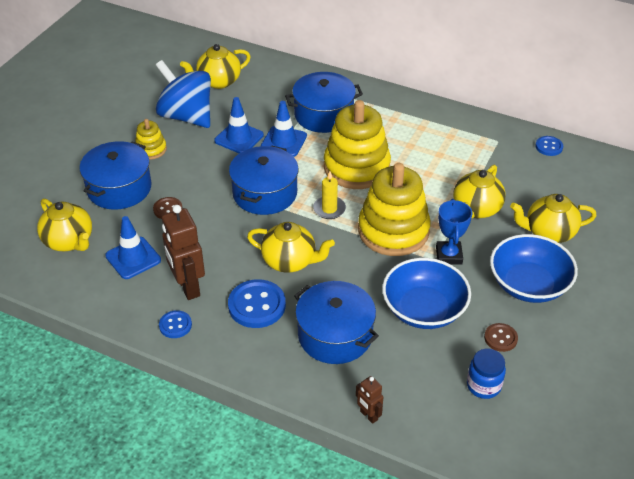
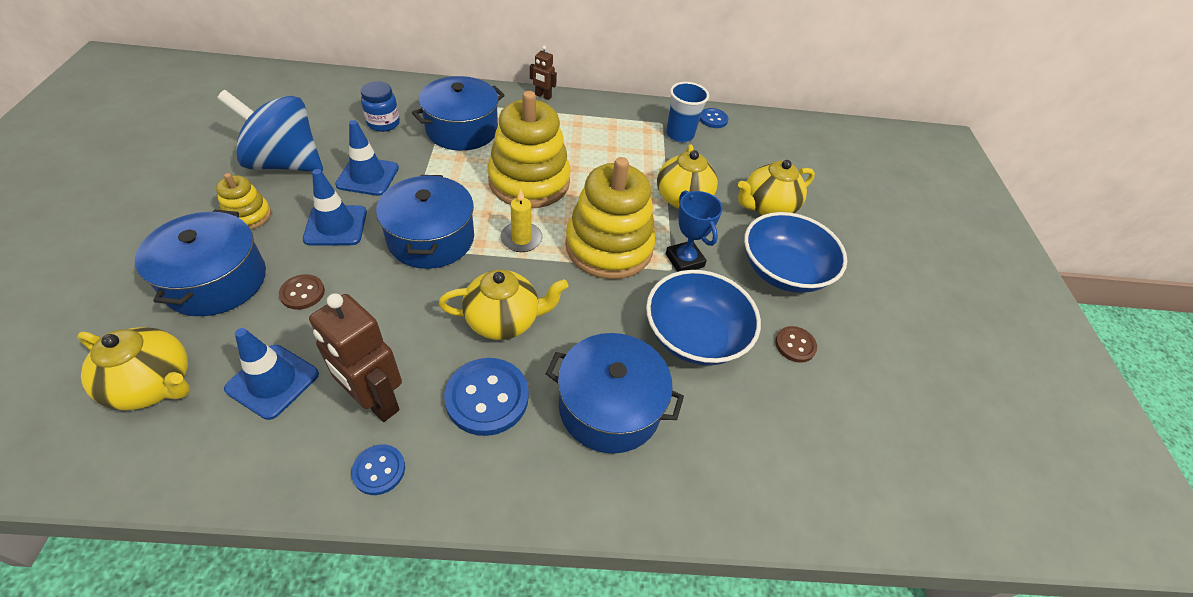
camera: 30 degrees left, 5 degrees up
yellow teapot [180,44,251,89] -> none
blue traffic cone [261,101,307,157] -> blue traffic cone moved to [303,169,367,246]
brown robot [356,376,383,424] -> brown robot moved to [530,46,557,100]
blue jar [467,349,506,399] -> blue jar moved to [361,81,400,132]
none -> blue cup [666,82,709,142]

